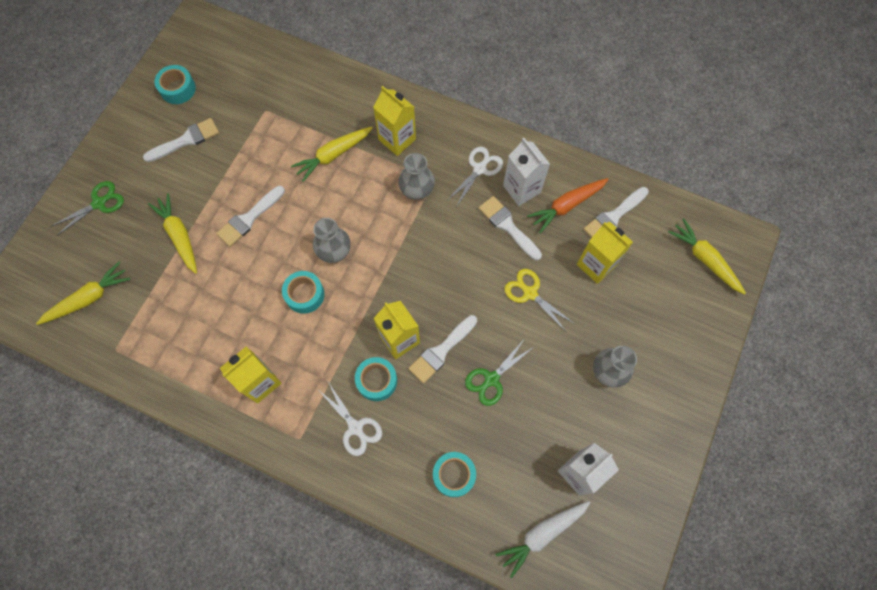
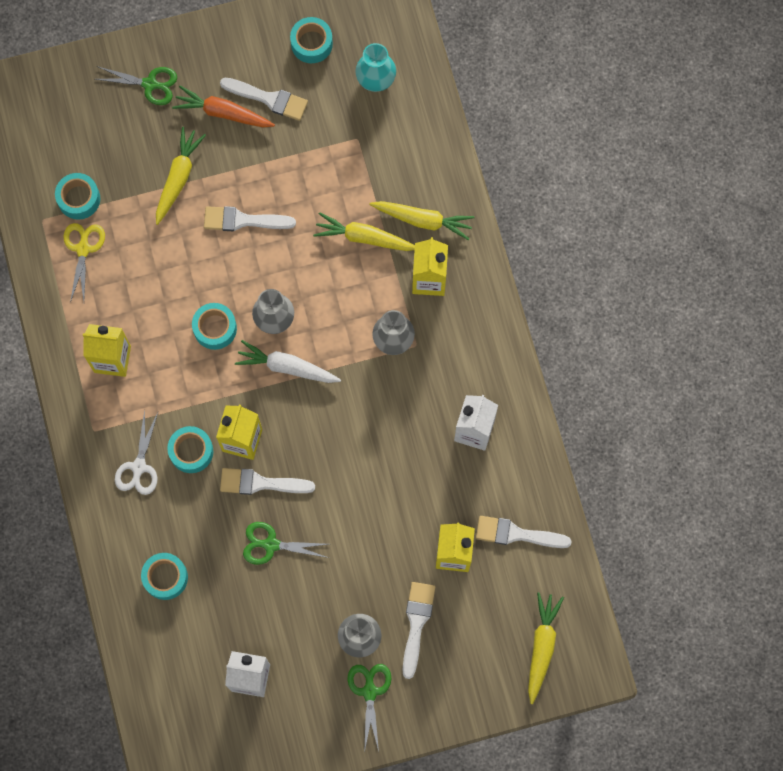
camera: 50 degrees right, 5 degrees up
yellow carrot [36,262,130,325] -> yellow carrot moved to [369,201,475,240]
white scissors [448,147,503,206] -> none
white brush [479,196,542,261] -> white brush moved to [403,582,435,679]
white carrot [496,501,591,578] -> white carrot moved to [235,340,341,383]
yellow scissors [504,269,573,330] -> yellow scissors moved to [63,223,105,303]
orange carrot [527,178,609,233] -> orange carrot moved to [172,86,275,127]
none -> turquoise tape [55,173,100,220]
none -> green scissors [347,664,392,753]
none -> turquoise vase [355,43,396,92]

